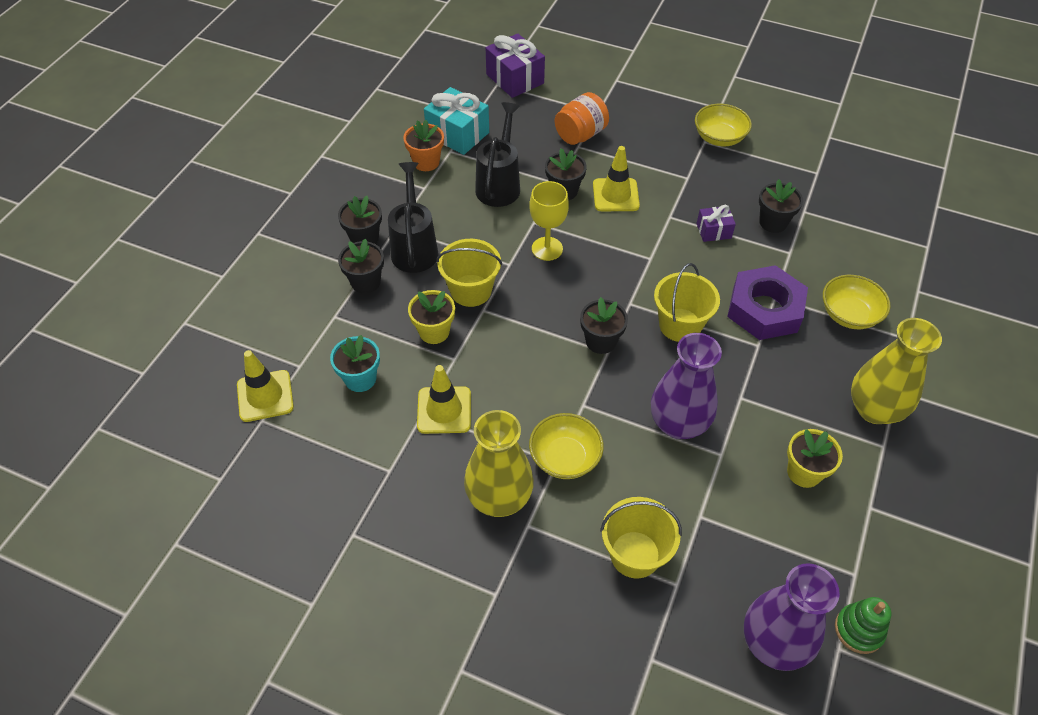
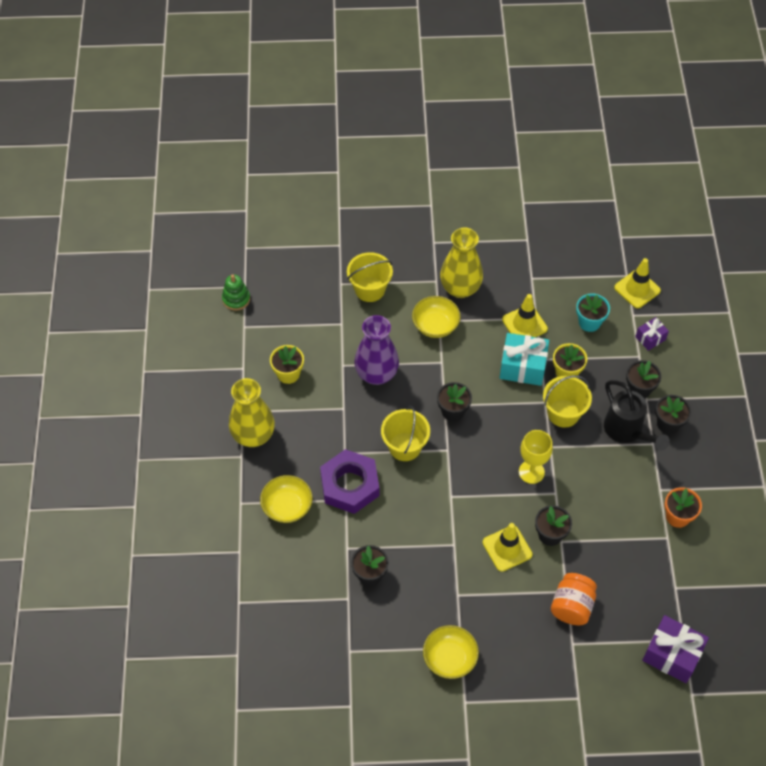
camera: 155 degrees right, 5 degrees up
turquoise gift [424,87,489,155] -> turquoise gift moved to [499,333,549,386]
black watering can [475,102,520,207] -> none
purple gift [696,205,736,242] -> purple gift moved to [635,317,669,351]
purple vase [744,563,840,671] -> none

